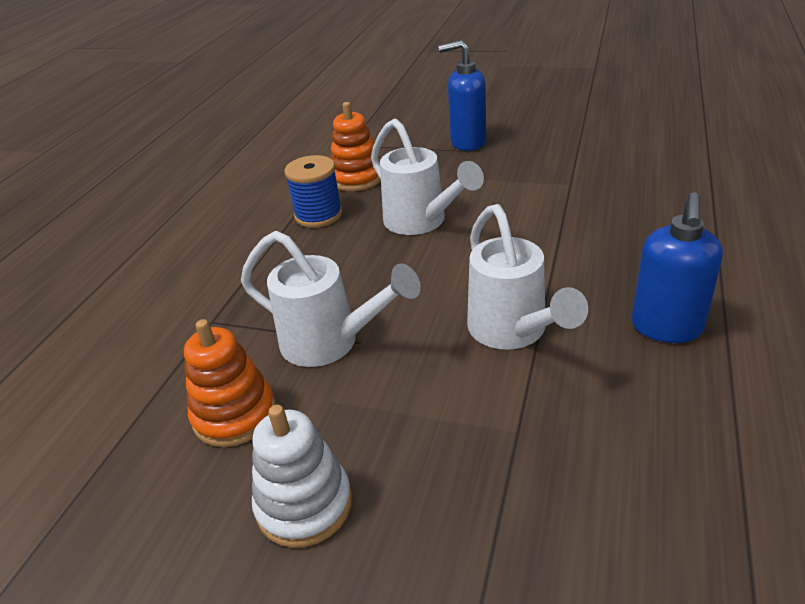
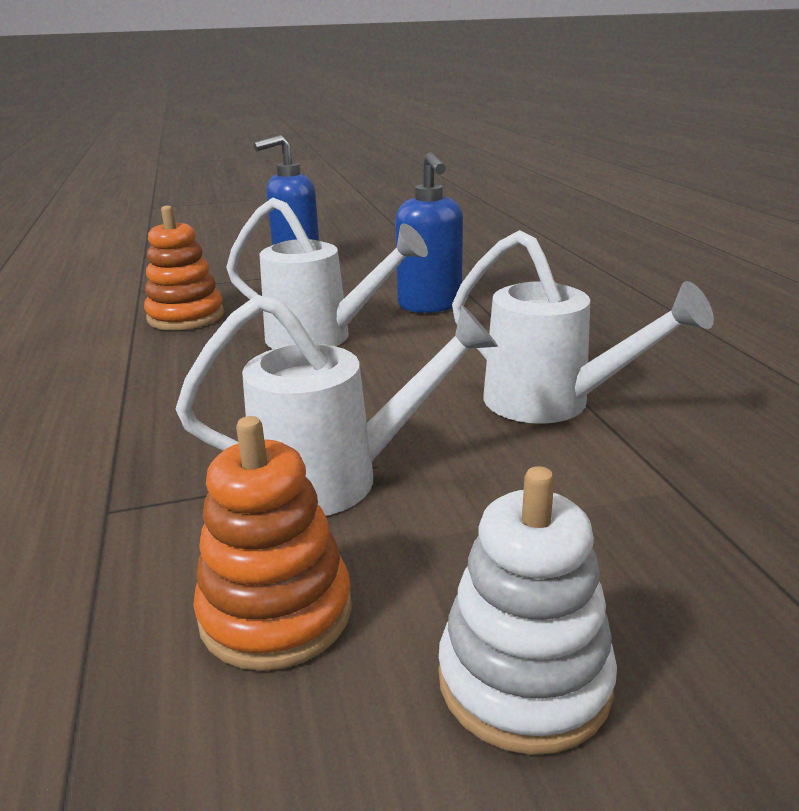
camera: 35 degrees left, 10 degrees down
blue spool [284,155,343,228] -> none
blue soap dispenser [632,192,723,343] -> blue soap dispenser moved to [395,152,463,313]

